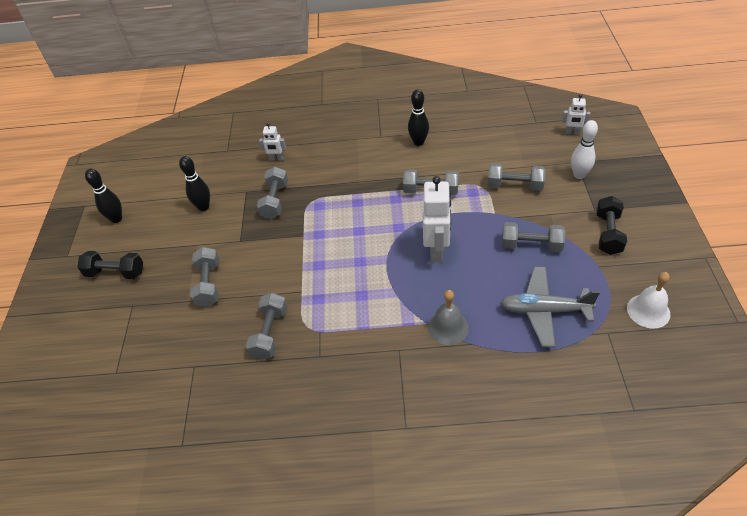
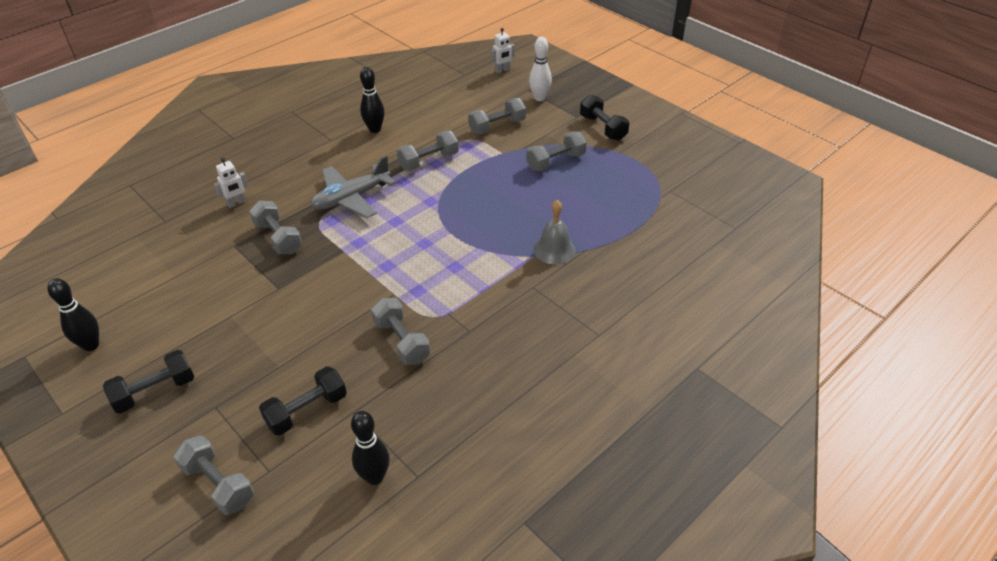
camera: 45 degrees left, 5 degrees down
black bowling pin [179,156,210,211] -> black bowling pin moved to [351,411,390,485]
grey dumbbell [190,247,219,307] -> grey dumbbell moved to [173,435,254,515]
white robot [423,176,451,262] -> none
grey plane [500,267,600,347] -> grey plane moved to [311,155,395,218]
white bell [627,272,671,329] -> none
none -> black dumbbell [259,366,347,435]

